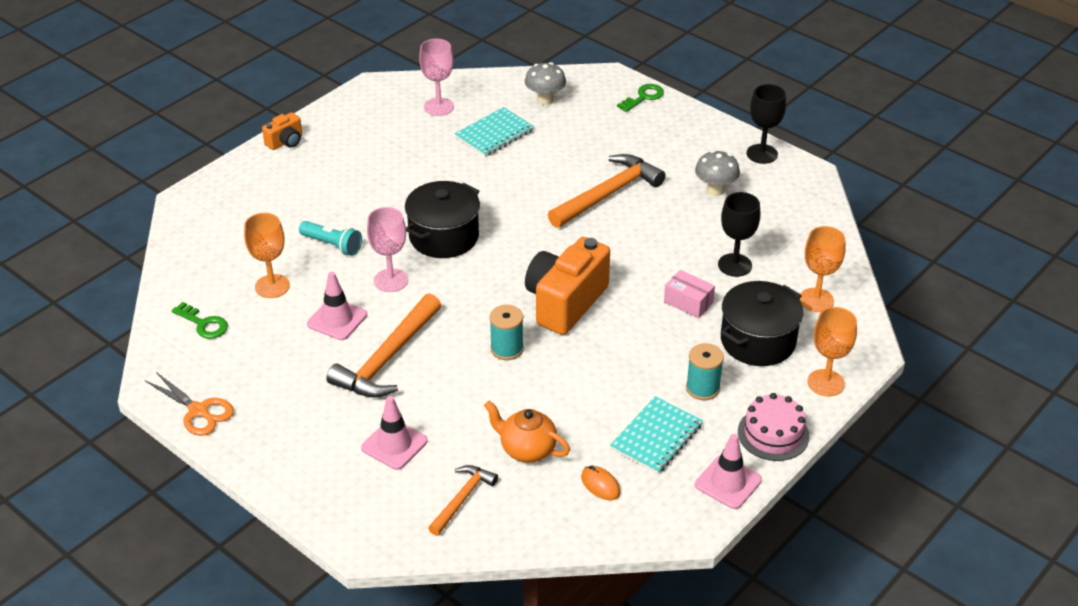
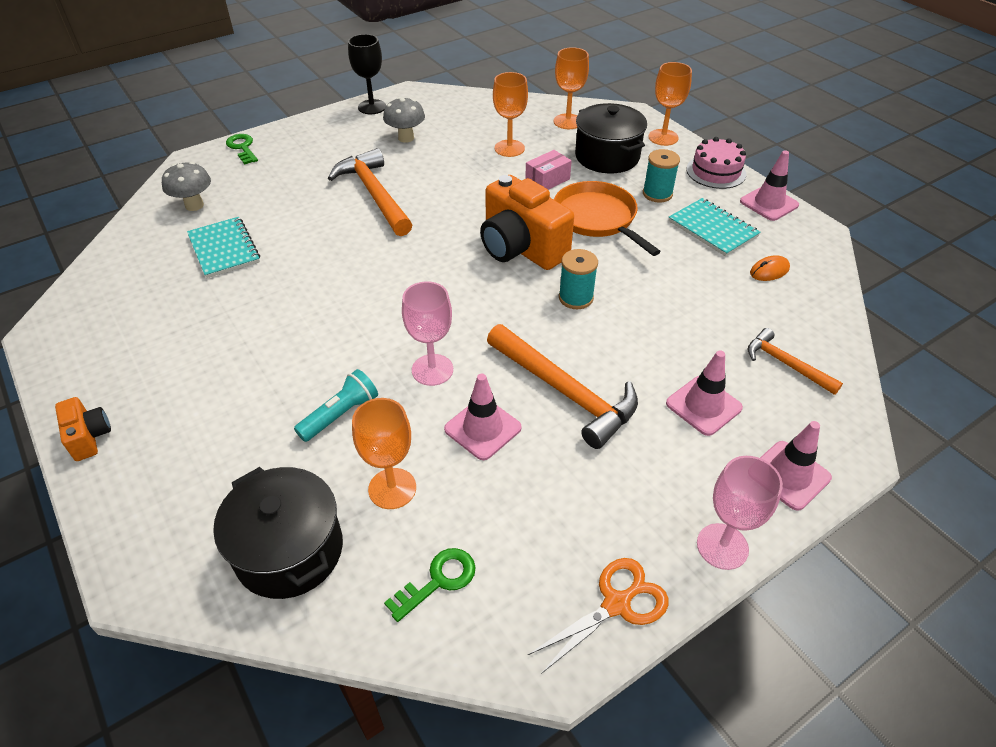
camera: 75 degrees left, 5 degrees up
black pot [405,181,480,258] -> black pot moved to [213,467,343,599]
pink goblet [419,39,454,116] -> pink goblet moved to [697,456,783,570]
orange teapot [484,401,570,463] -> none
black goblet [718,192,760,277] -> orange goblet [493,72,528,157]
none -> orange pan [554,181,661,256]
none -> pink traffic cone [760,421,832,511]

